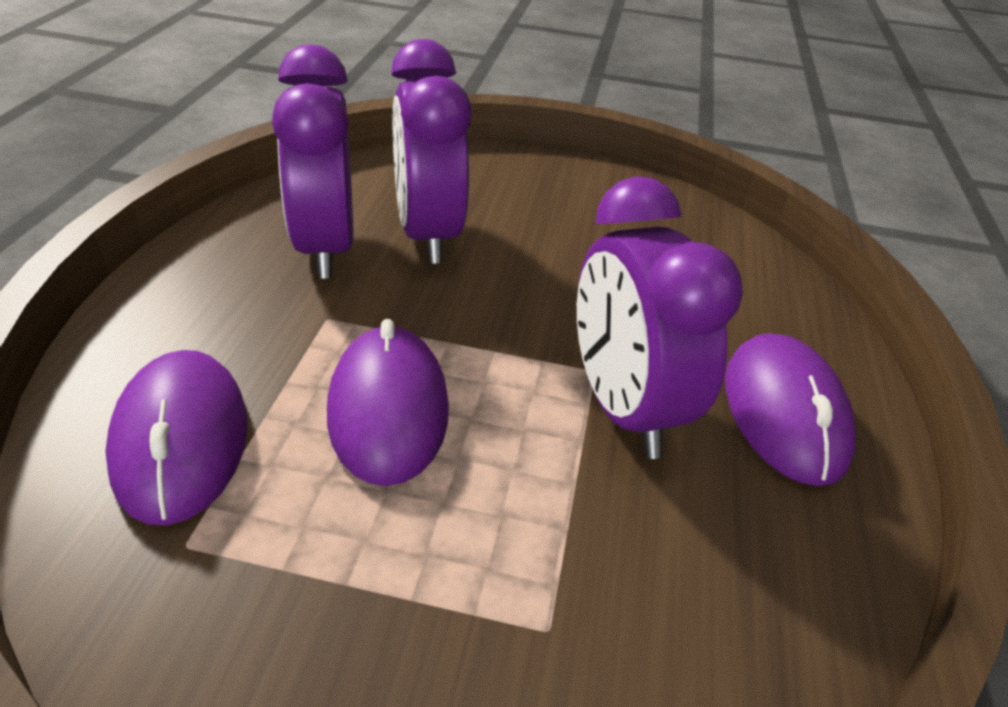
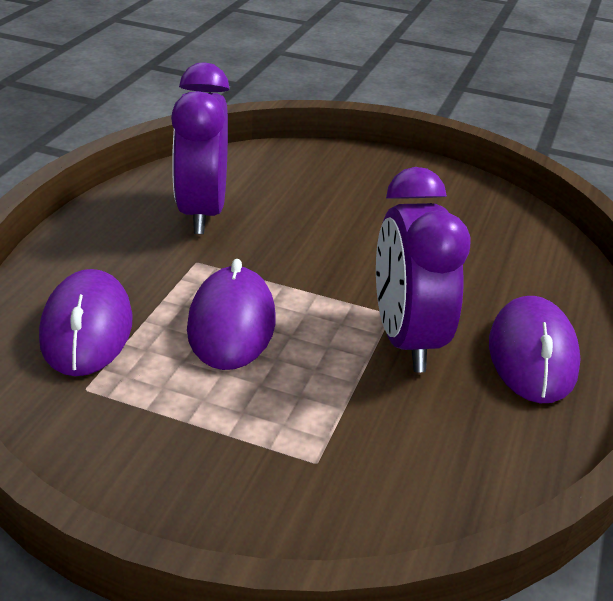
camera: 10 degrees right, 5 degrees down
purple clock [391,39,472,264] -> none

